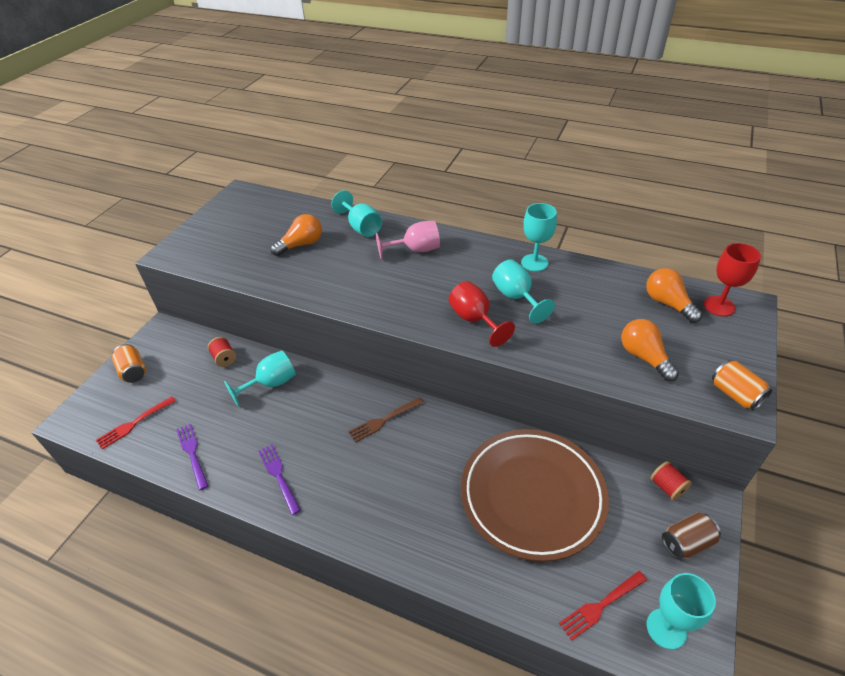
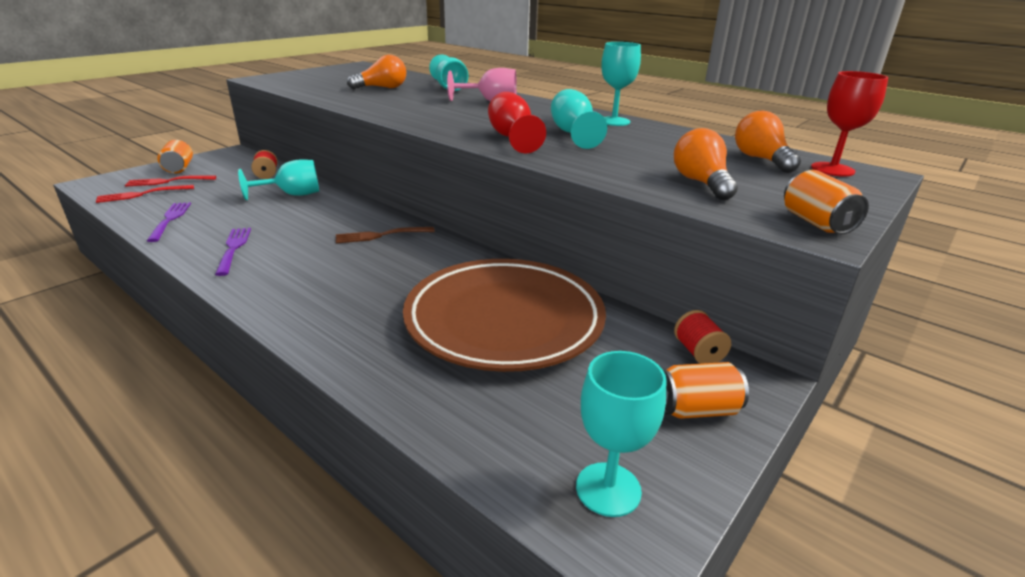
camera: 15 degrees right, 15 degrees down
red fork [559,571,647,641] -> red fork moved to [125,176,216,187]
brown can [662,512,721,560] -> orange can [663,362,749,419]

